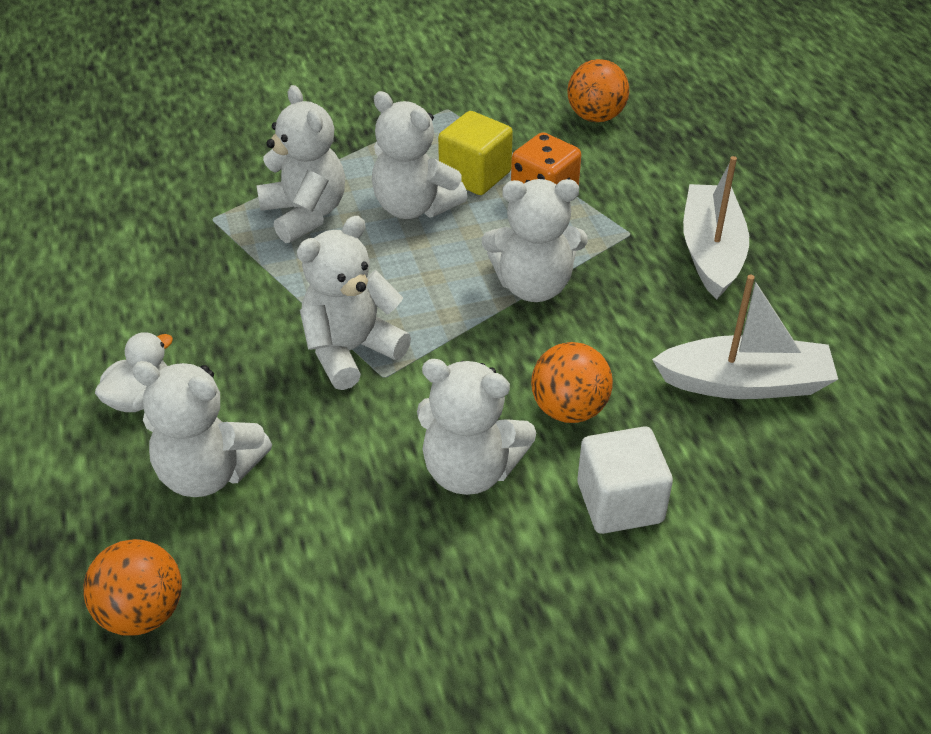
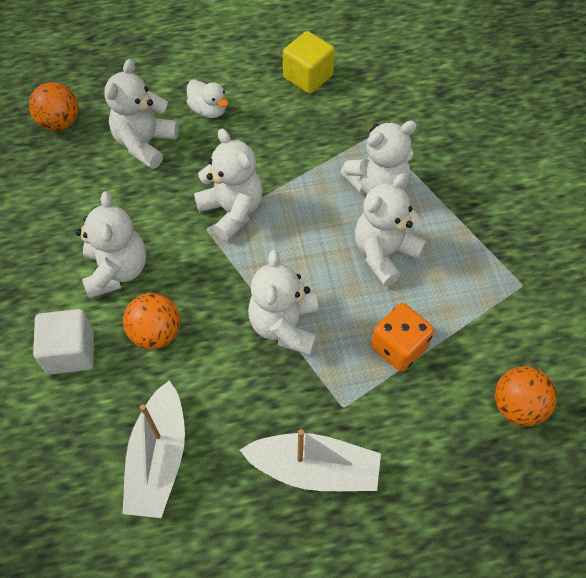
camera: 95 degrees right, 15 degrees up
white teddy bear [417,359,536,495] -> white teddy bear turned 150 degrees clockwise [76,191,146,299]
yellow cube [438,111,513,195] -> yellow cube moved to [283,31,335,94]

